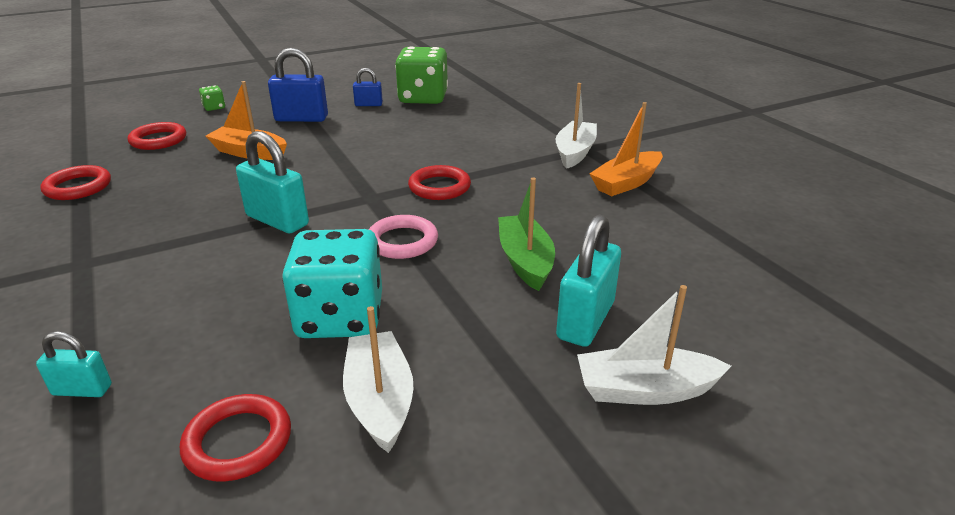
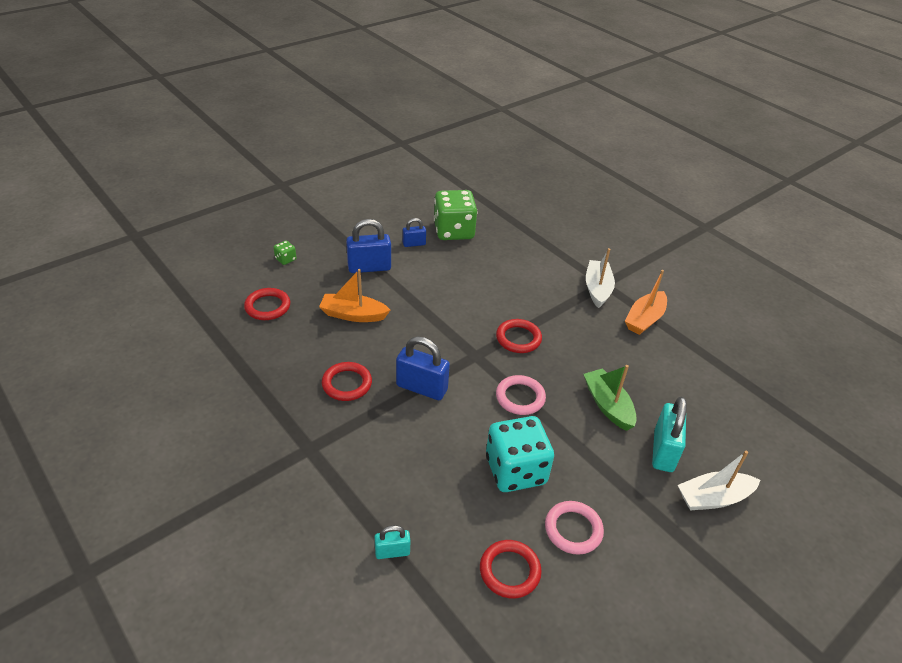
camera: 15 degrees left, 10 degrees up
red ring [40,165,111,200] -> red ring moved to [322,362,372,401]
turquoise padlock [236,131,309,233] -> blue padlock [396,336,450,400]
white boat [343,306,413,453] -> pink ring [545,501,604,555]

